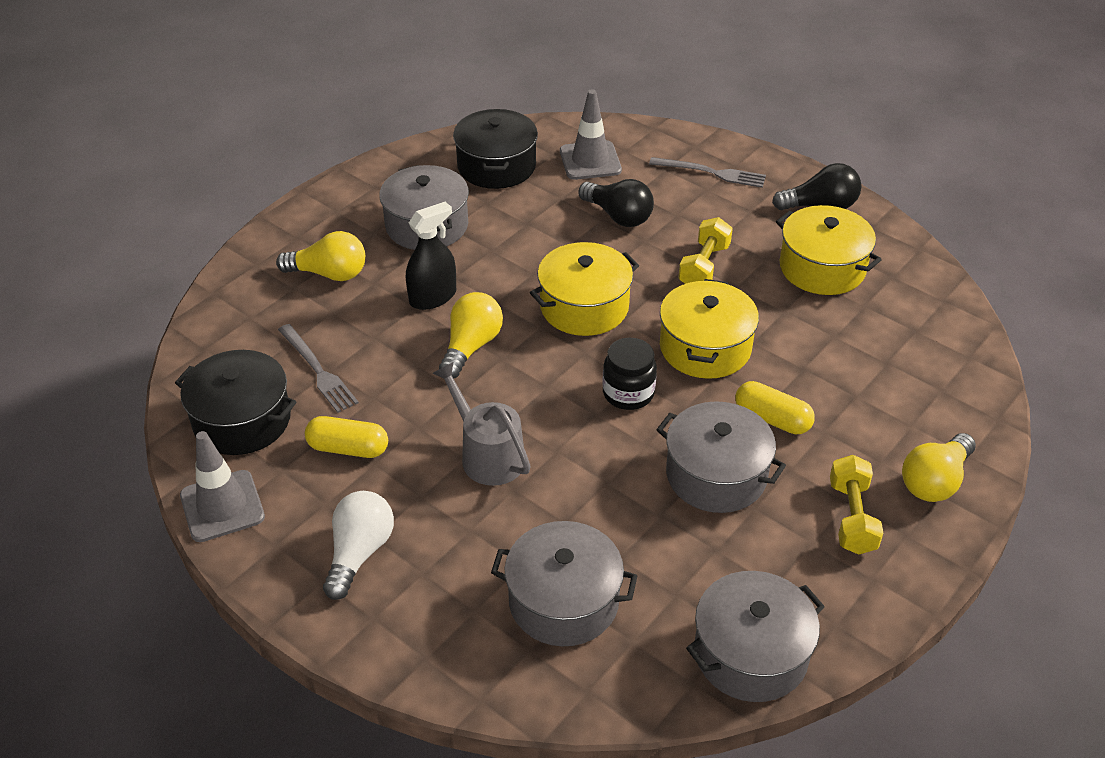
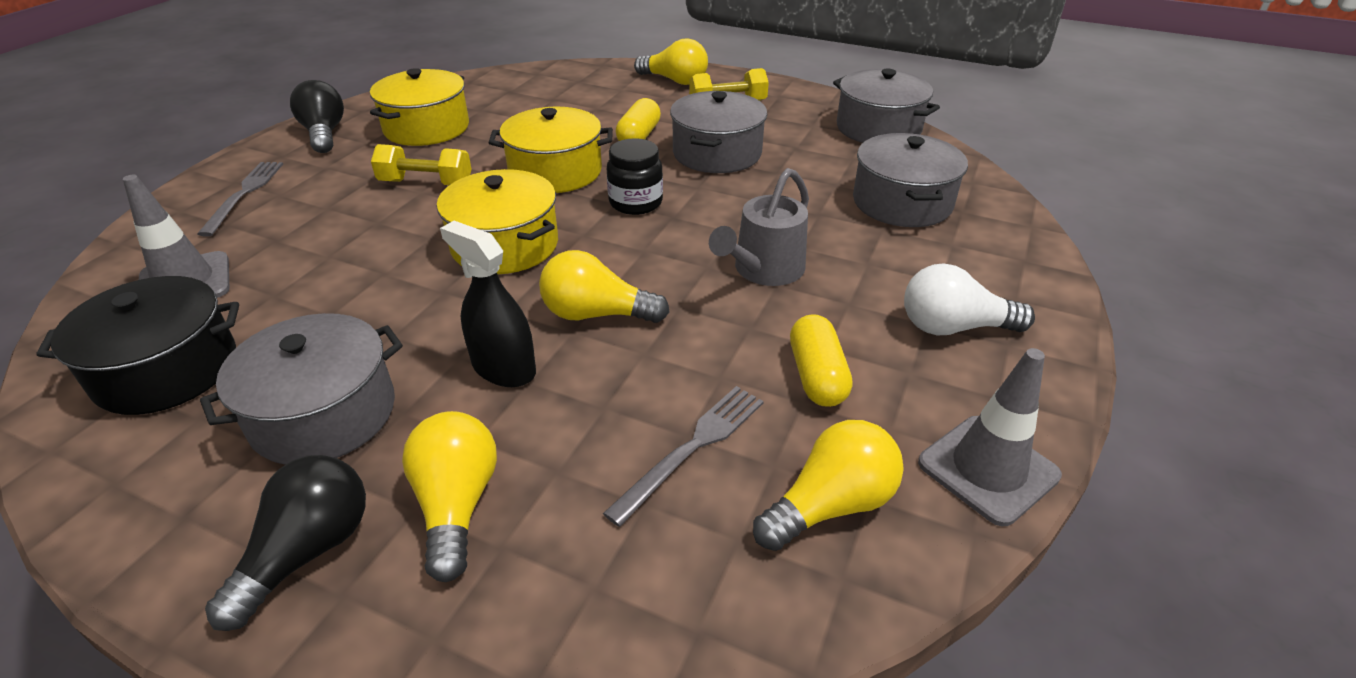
camera: 105 degrees left, 5 degrees down
black pot [175,350,296,455] -> yellow light bulb [753,420,904,551]
black light bulb [578,179,654,227] -> black light bulb moved to [205,455,366,631]

